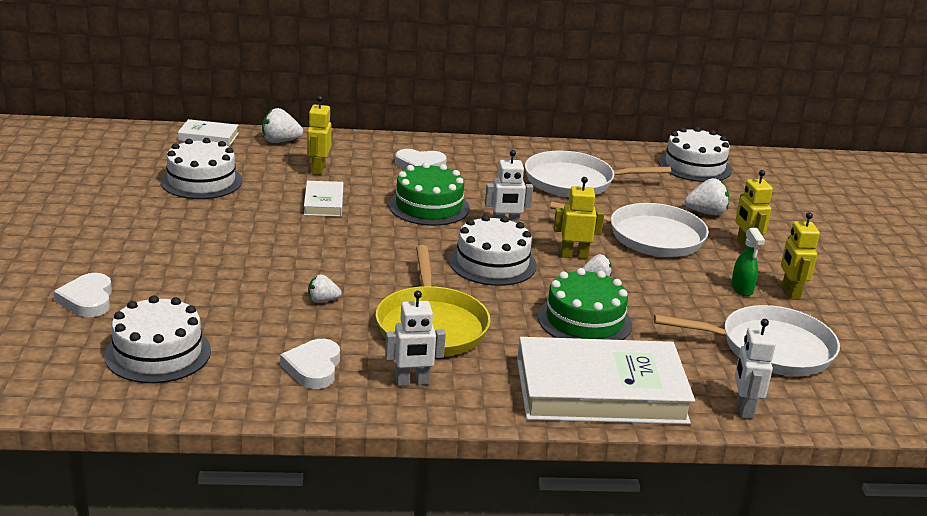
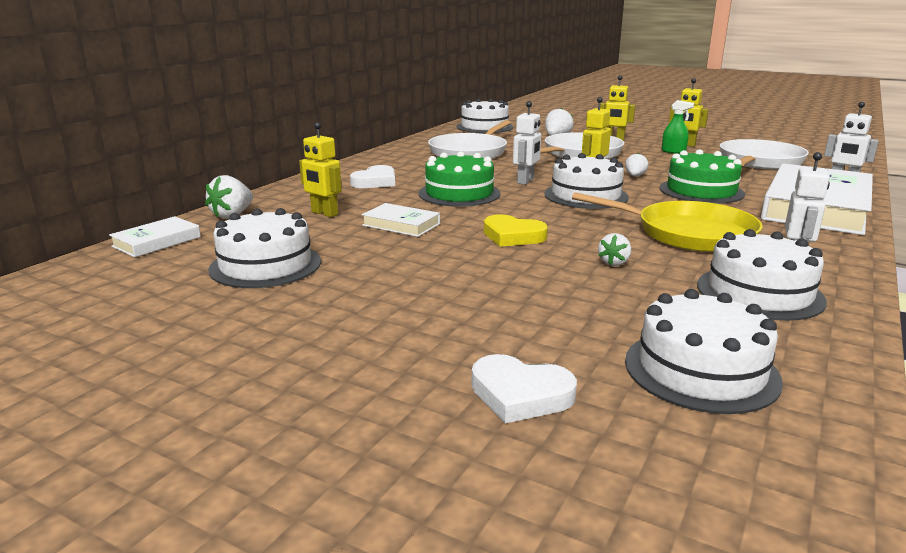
camera: 55 degrees left, 5 degrees down
white heart [280,339,340,389] -> white cake [697,229,827,321]
none -> yellow heart [484,214,548,247]

